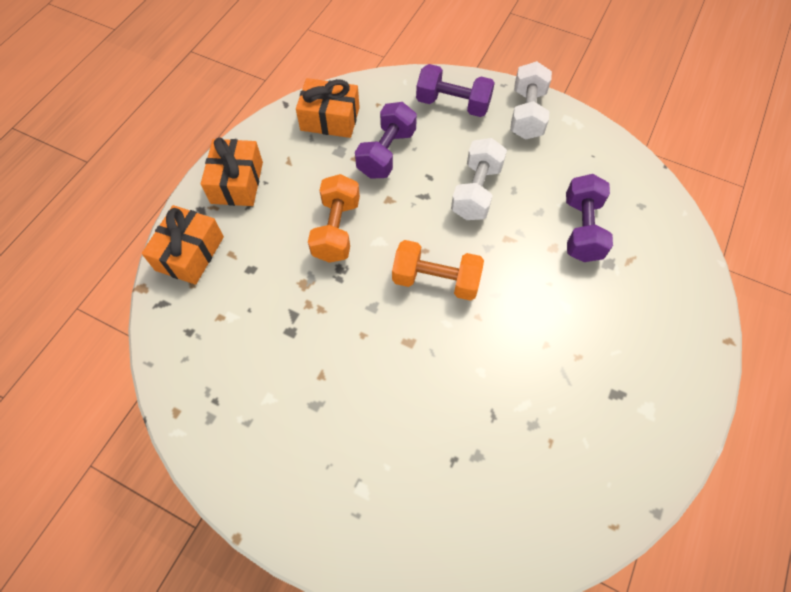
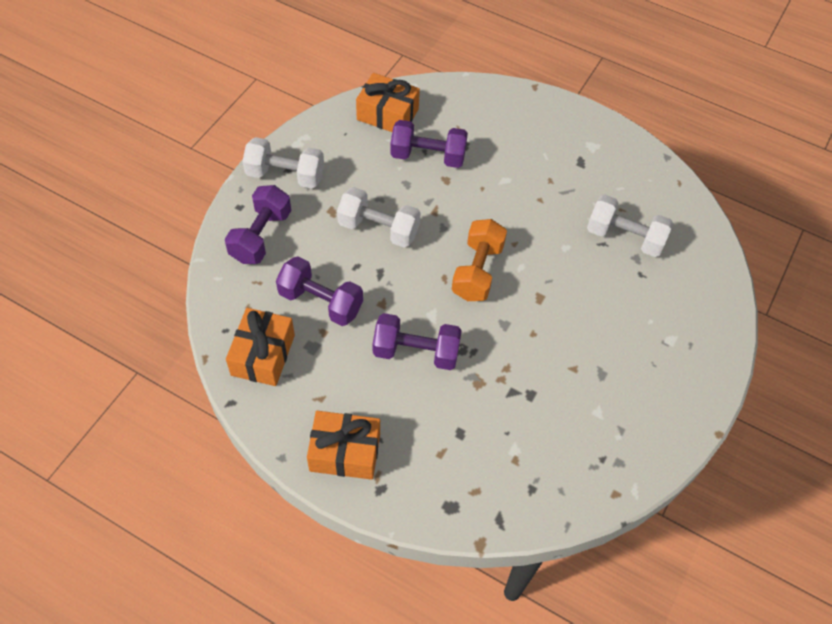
camera: 90 degrees left, 5 degrees down
orange gift [142,205,224,285] -> orange gift moved to [356,73,420,132]
orange dumbbell [308,174,360,263] -> purple dumbbell [373,313,462,370]
none -> white dumbbell [587,195,673,257]

